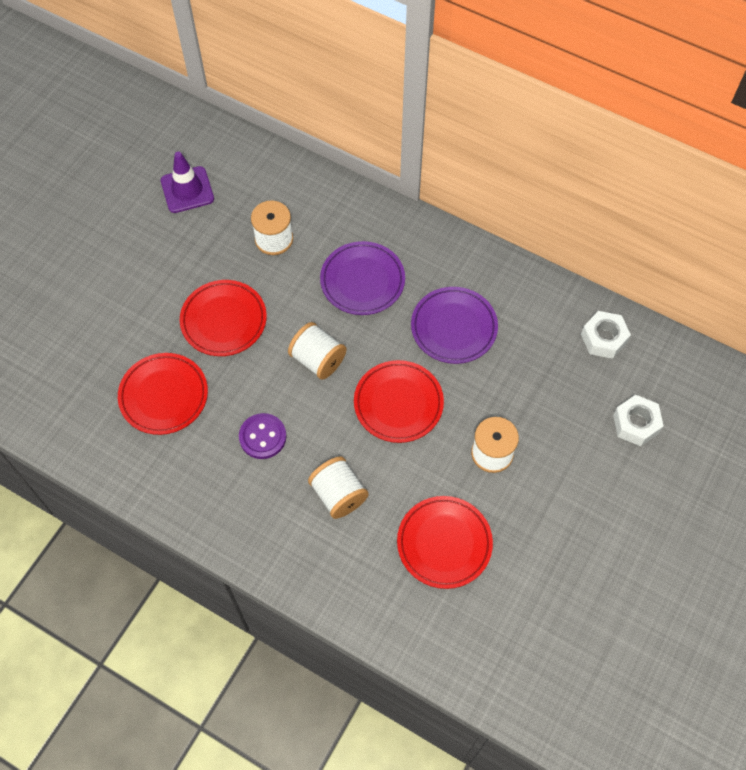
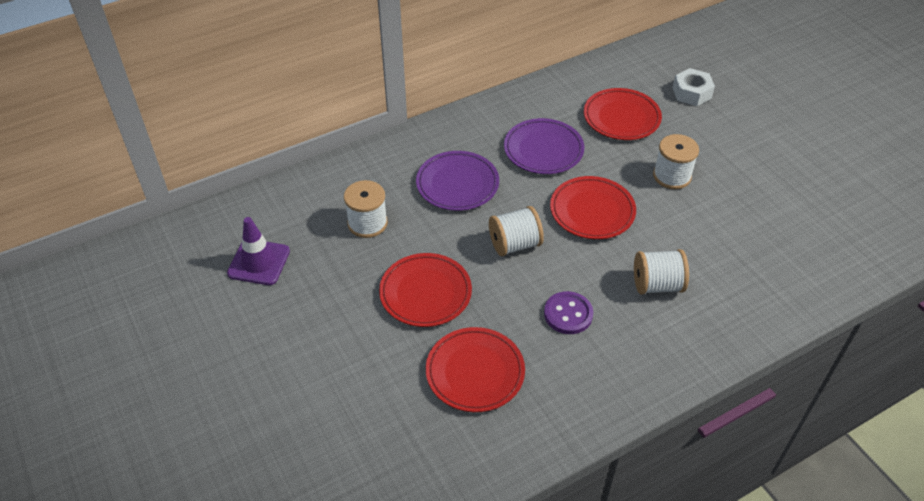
camera: 60 degrees left, 15 degrees down
red plate [397,496,493,589] -> red plate moved to [584,88,662,140]
white nut [581,311,631,359] -> none

